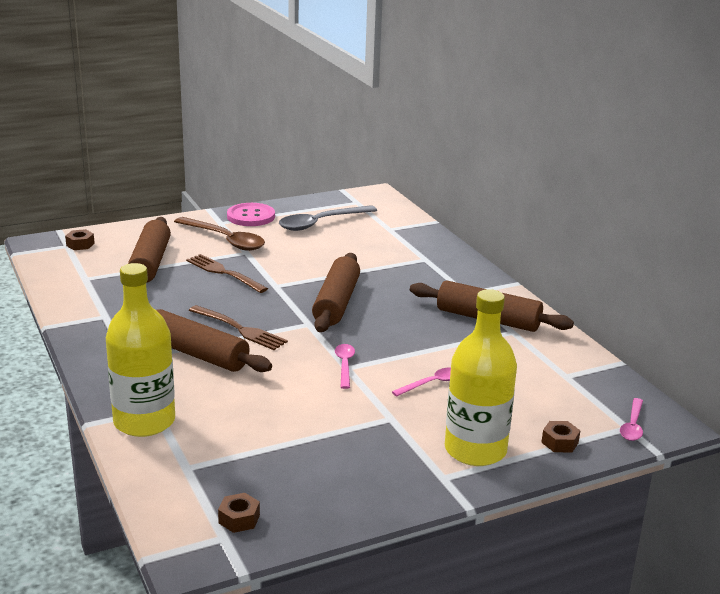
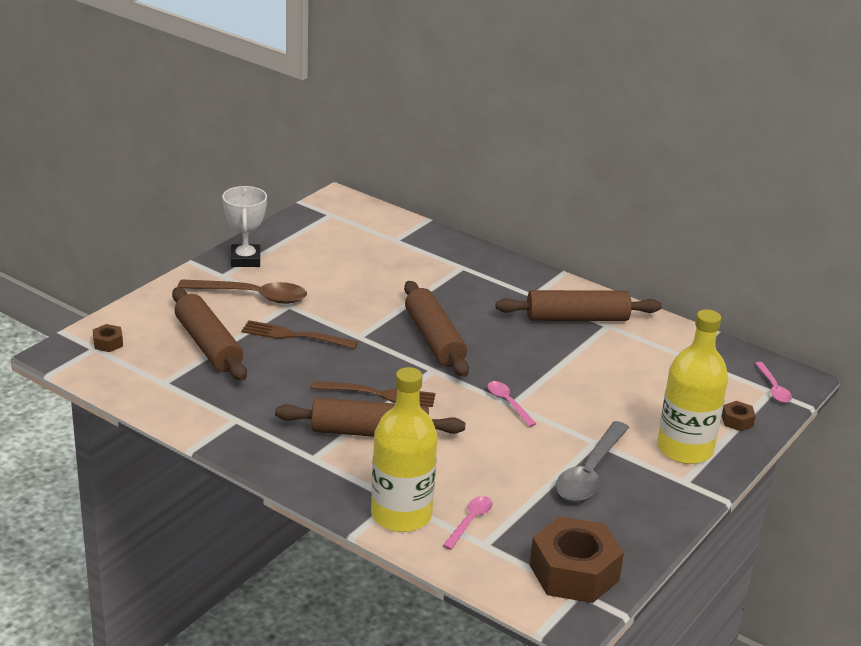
camera: 30 degrees left, 5 degrees up
brown nut [218,493,260,533] -> brown nut [530,516,624,603], size x2.34
pink button [227,203,275,226] -> white trophy [222,186,267,267]
grey spoon [279,205,377,231] -> grey spoon moved to [556,421,630,501]
pink spoon [392,367,451,397] -> pink spoon moved to [443,496,493,550]

